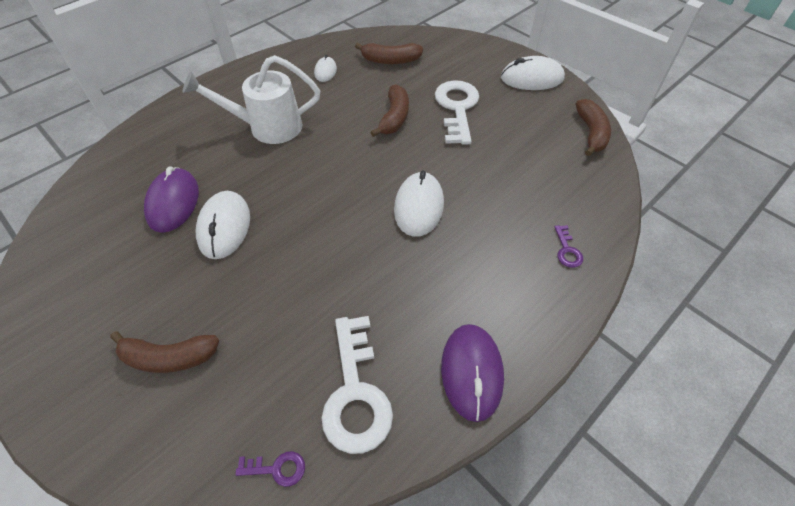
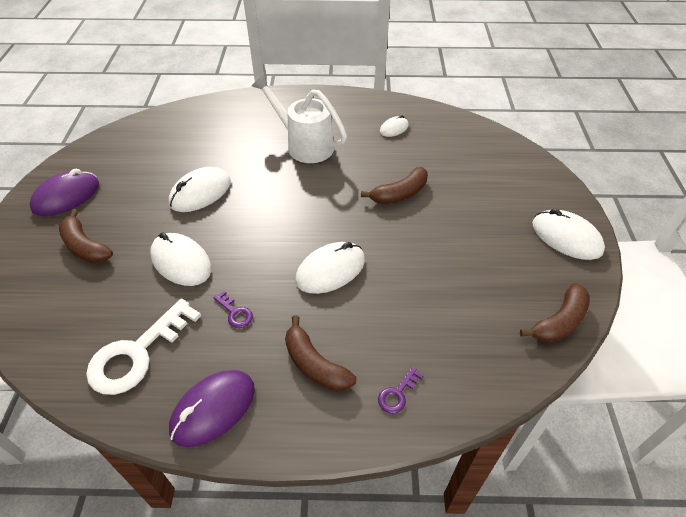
camera: 45 degrees right, 5 degrees down
purple mouse [144,166,199,233] -> purple mouse moved to [29,169,99,216]
purple key [235,451,305,487] -> purple key moved to [213,290,253,328]
brown banana [355,43,423,64] -> brown banana moved to [285,315,357,391]
white key [435,80,479,145] -> none
none -> white mouse [150,232,212,286]

